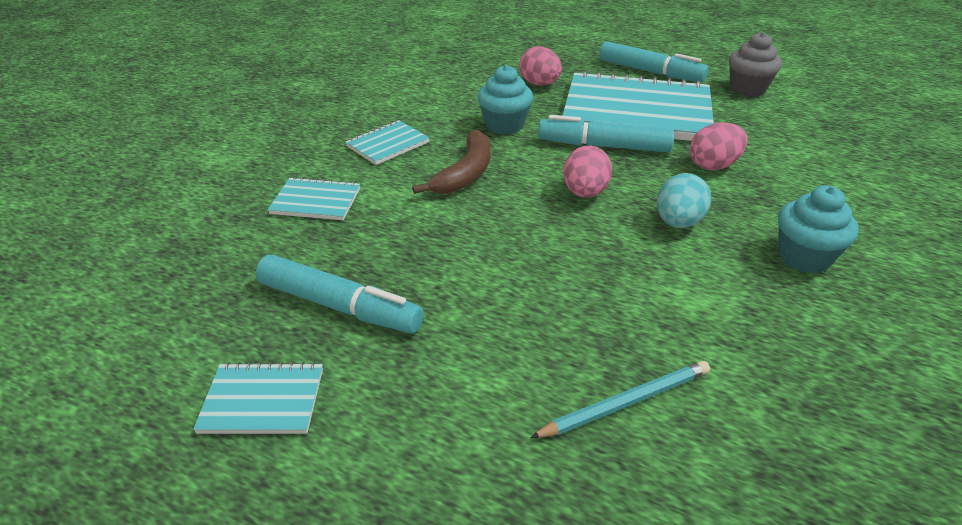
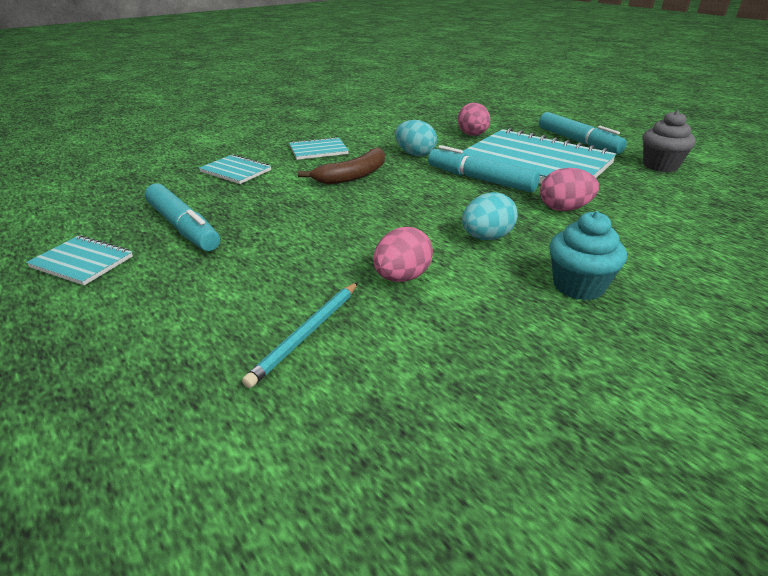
camera: 25 degrees right, 5 degrees down
turquoise cupcake [477,65,533,135] -> turquoise egg [395,120,437,157]
turquoise pencil [530,361,710,438] -> turquoise pencil turned 120 degrees clockwise [242,282,358,388]
pink egg [563,146,612,198] -> pink egg moved to [373,227,433,282]

